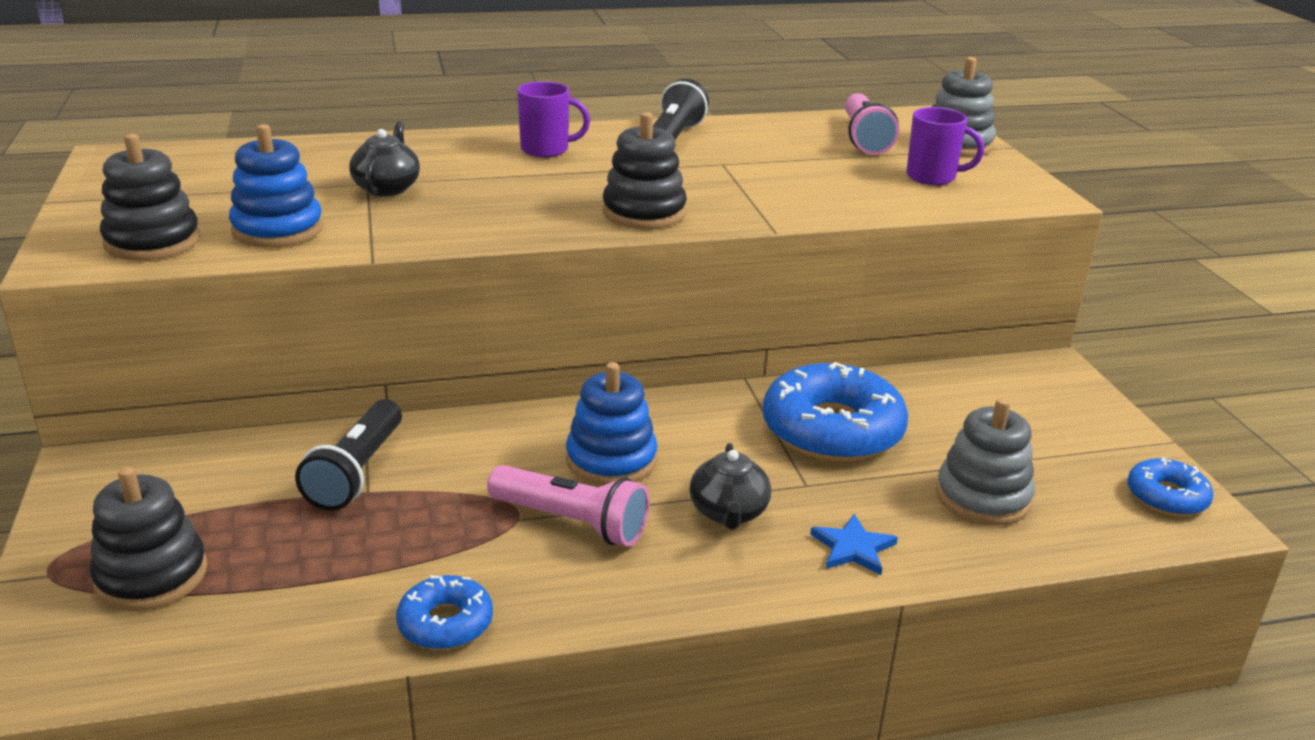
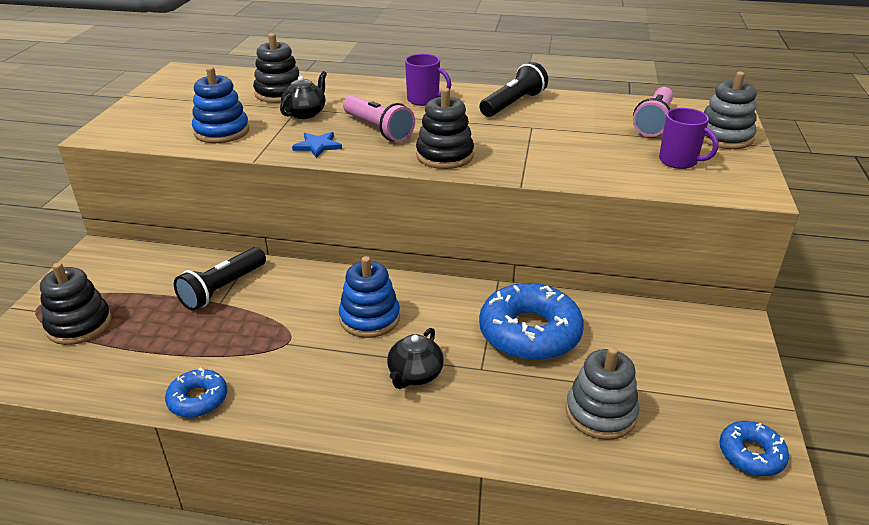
camera: 25 degrees right, 5 degrees up
black stacking toy [100,134,201,261] -> black stacking toy moved to [253,33,299,103]
pink flashlight [487,465,649,547] -> pink flashlight moved to [343,95,415,142]
blue star [810,514,898,575] -> blue star moved to [292,132,342,158]

